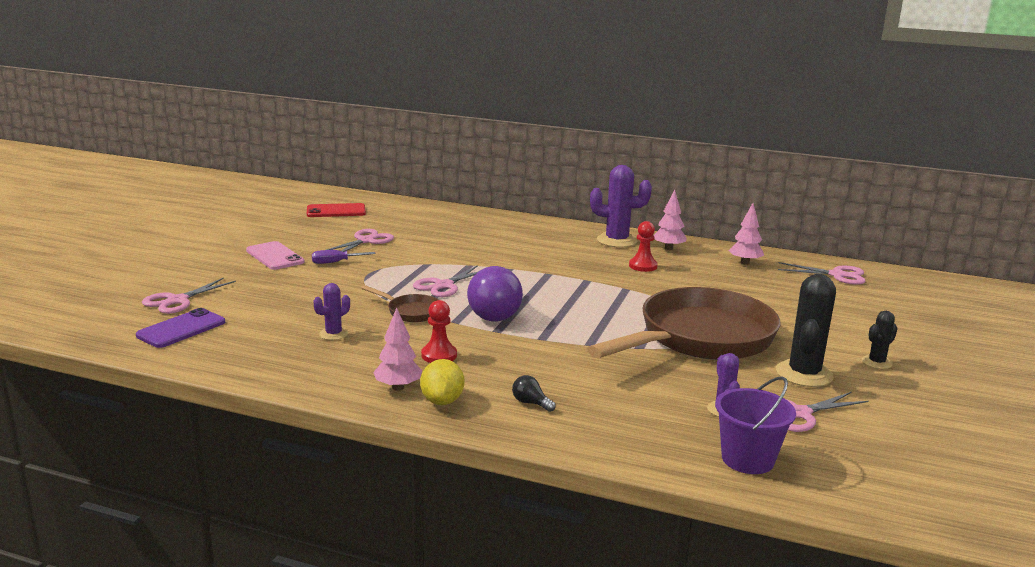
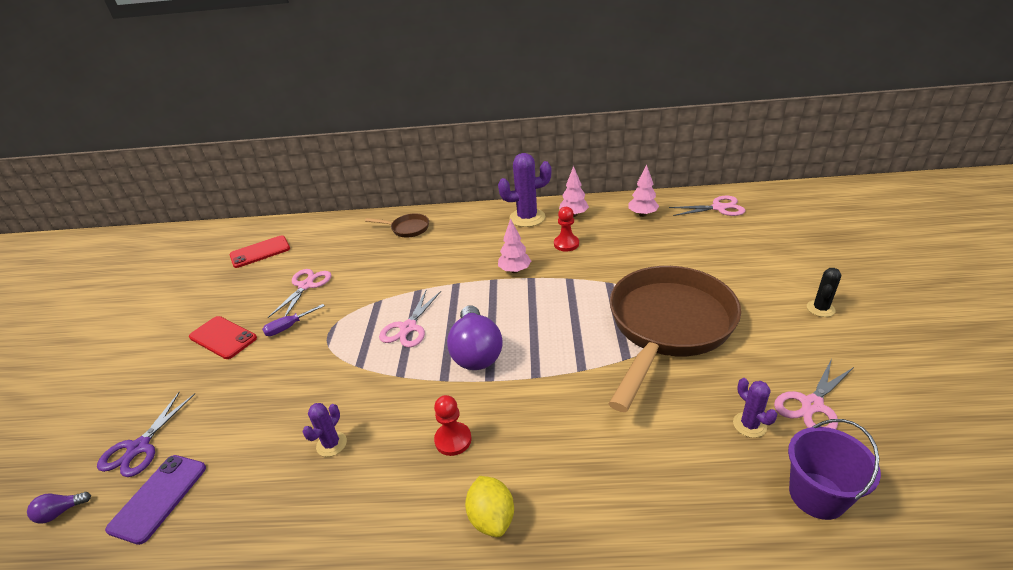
camera: 15 degrees left, 15 degrees up
pink scissors [142,278,236,314] -> purple scissors [97,391,195,477]
pink phone [246,241,304,270] -> red phone [189,316,257,359]
brown pan [362,285,439,322] -> brown pan moved to [365,213,429,238]
pink tree [373,307,422,391] -> pink tree moved to [498,218,531,273]
black light bulb [512,375,556,412] -> none
black cactus [776,274,836,387] -> none
none -> purple light bulb [27,492,91,524]

